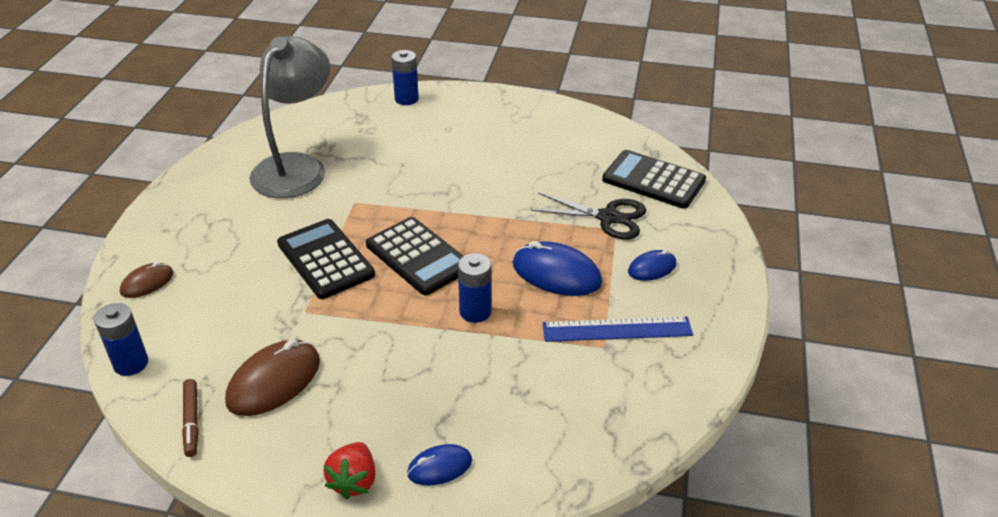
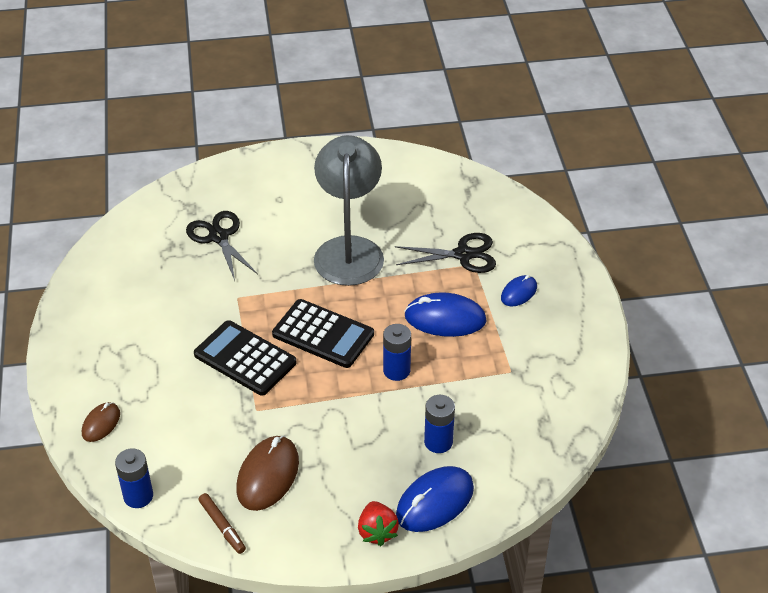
camera: 20 degrees left, 5 degrees up
grey lamp [249,36,330,198] -> grey lamp moved to [314,135,384,286]
blue battery [391,50,419,105] -> blue battery moved to [424,395,455,453]
blue mouse [407,444,472,486] -> blue mouse [396,466,474,532], size x1.74
blue ruler [543,317,693,342] -> none
black calculator [602,150,706,209] -> none
none -> black scissors [186,211,258,281]

